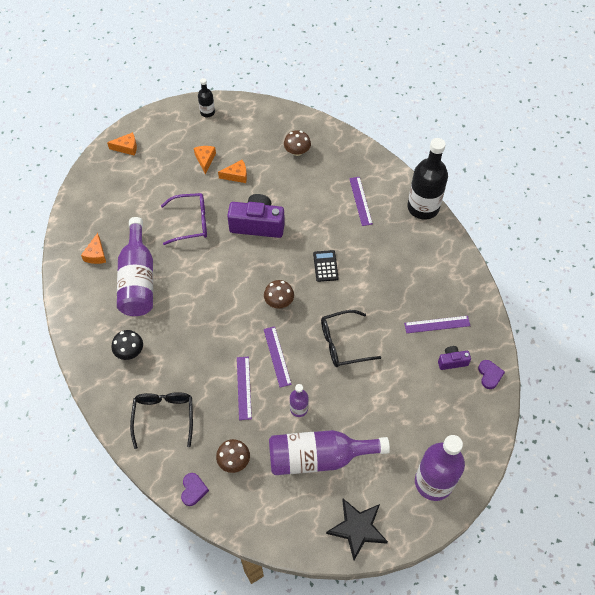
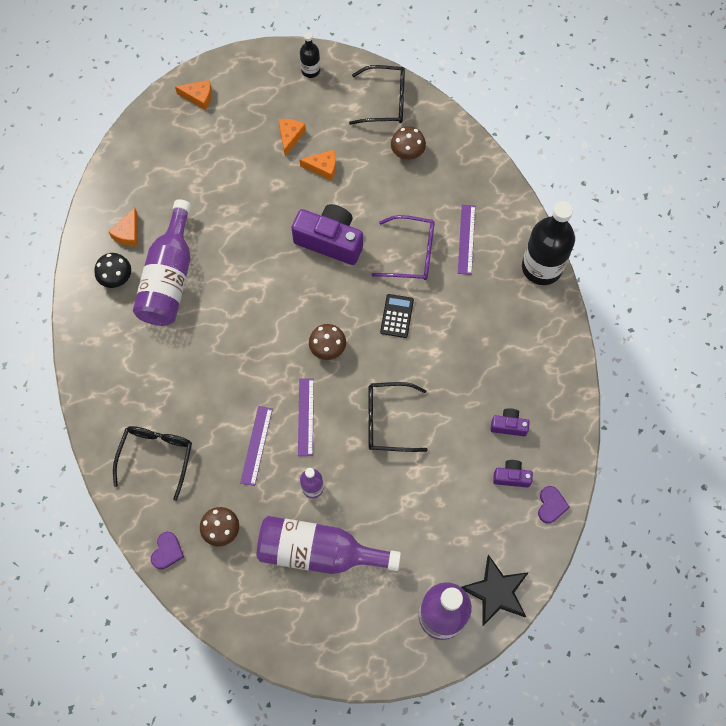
camera: 15 degrees right, 10 degrees up
black mushroom [112,330,143,360] -> black mushroom moved to [94,253,131,288]
purple glasses [161,193,207,245] -> purple glasses moved to [372,215,435,280]
black star [326,499,388,560] -> black star moved to [461,555,529,626]
purple ruler [404,316,470,333] -> purple camera [491,408,530,436]
none -> black glasses [349,65,405,125]

